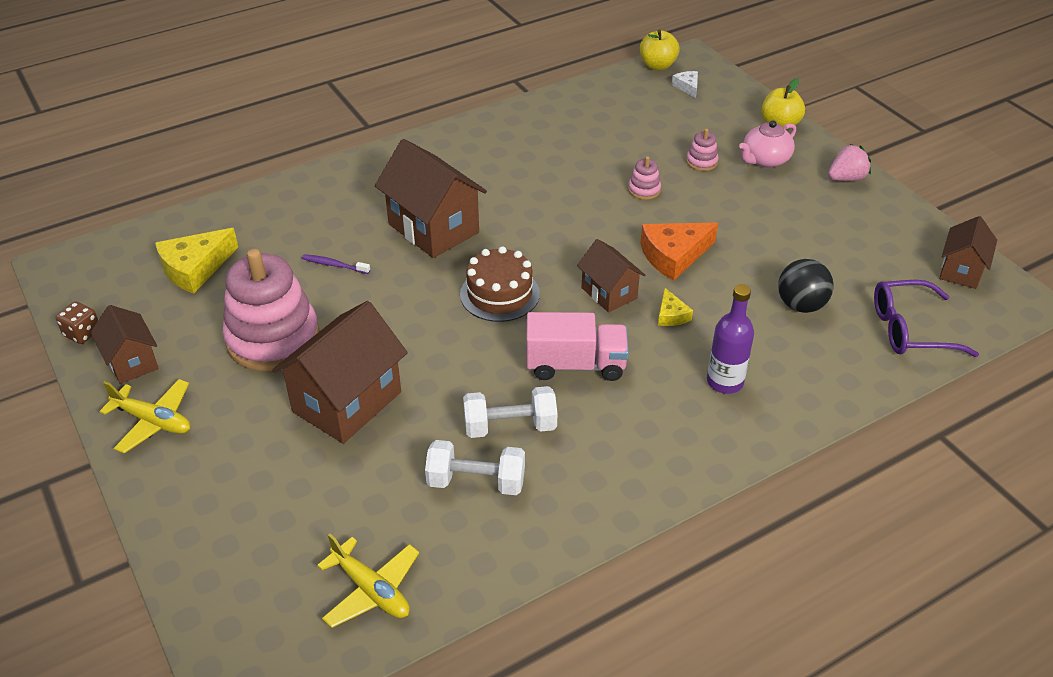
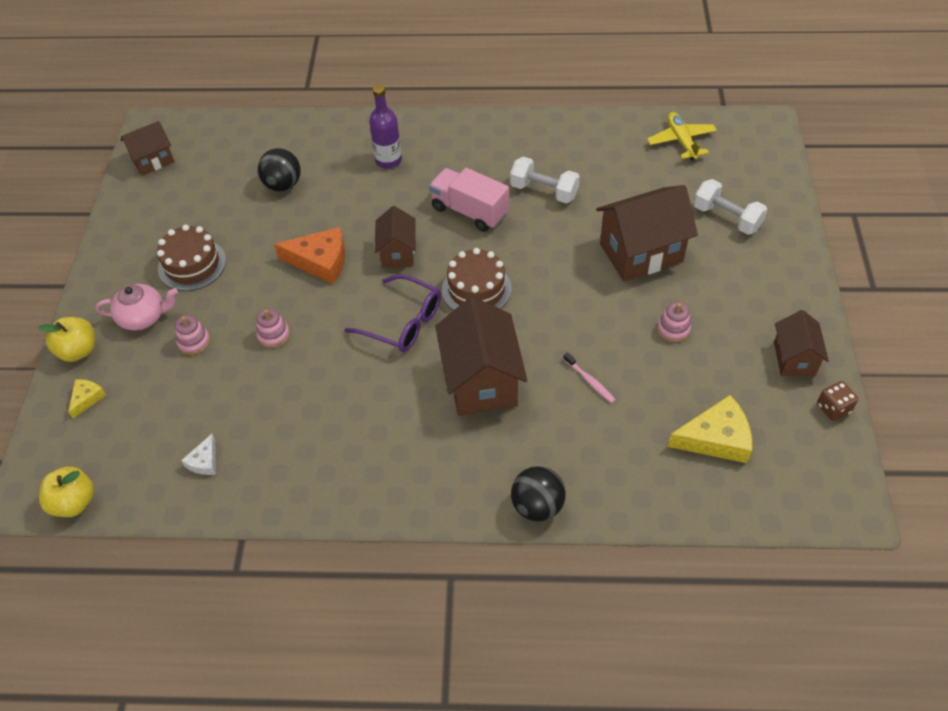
camera: 145 degrees left, 10 degrees up
yellow plane [99,379,190,454] -> none
pink stacking toy [222,249,319,371] -> pink stacking toy [657,302,691,342], size x0.41
purple toothbrush [302,254,370,274] -> pink toothbrush [563,352,616,403]
white dumbbell [425,440,525,495] -> white dumbbell moved to [693,179,767,235]
yellow cheese [658,288,693,326] -> yellow cheese moved to [68,379,106,418]
white cheese [672,71,698,98] -> white cheese moved to [181,433,216,475]
pink strawberry [828,144,871,181] -> none
purple glasses [874,280,979,357] -> purple glasses moved to [344,274,441,352]
none -> brown cake [157,225,226,291]
none -> black ball [511,466,566,522]

